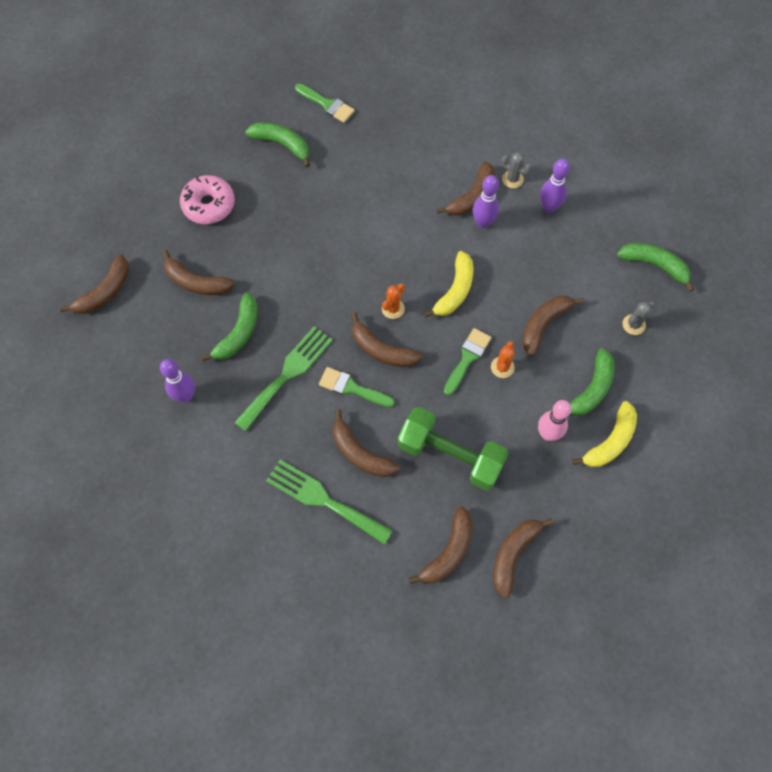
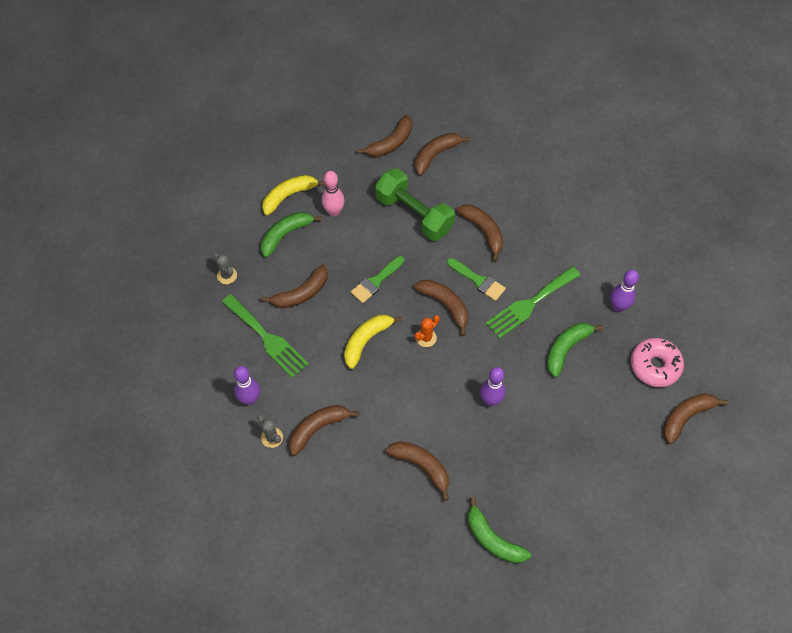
camera: 165 degrees left, 5 degrees down
brown banana [162,250,235,295] -> brown banana moved to [386,441,449,501]
pink donut [180,175,235,224] -> pink donut moved to [631,338,684,387]
green fork [266,460,393,545] -> green fork moved to [222,294,309,378]
green brush [295,83,355,123] -> none
purple bowling pin [473,175,499,229] -> purple bowling pin moved to [480,367,506,406]
orange cactus [491,341,515,378] -> none
green banana [617,243,694,291] -> none
grey cactus [622,301,655,335] -> grey cactus turned 75 degrees clockwise [214,254,237,284]

